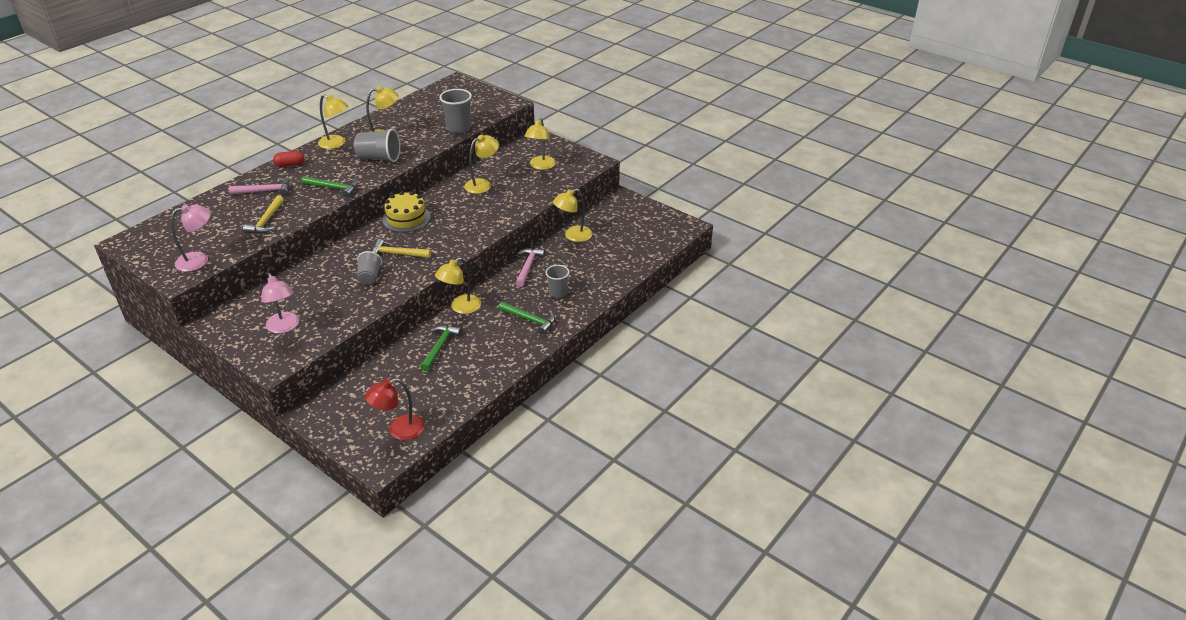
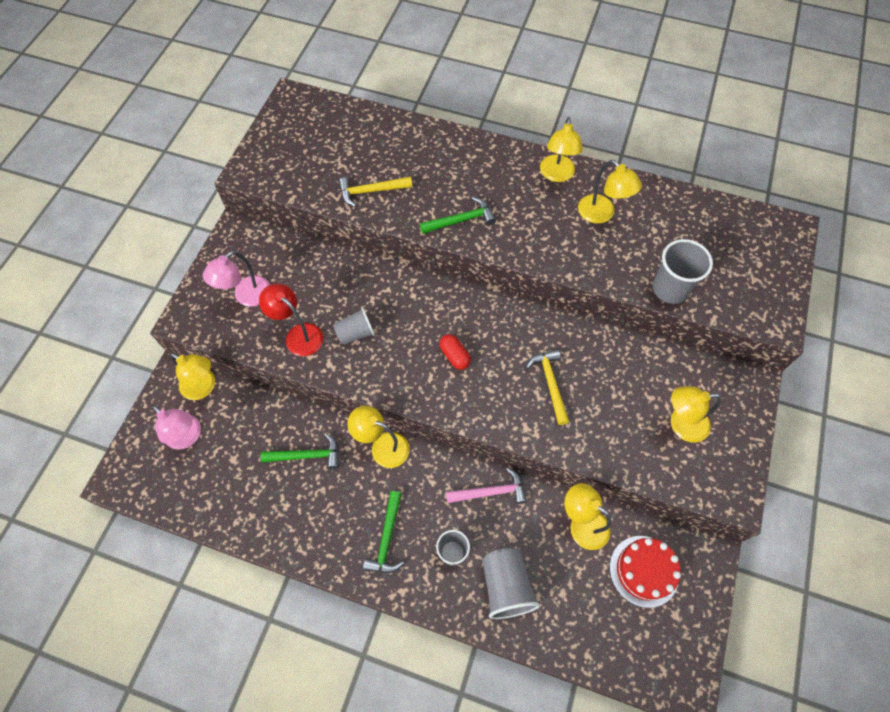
camera: 70 degrees right, 25 degrees up
pink lamp [171,204,211,272] -> pink lamp moved to [152,405,201,450]
pink hammer [229,178,289,196] -> none
red capsule [273,151,304,167] -> red capsule moved to [439,334,471,370]
green hammer [301,176,358,197] -> green hammer turned 105 degrees counterclockwise [420,197,496,234]
grey cup [354,128,400,162] -> grey cup moved to [482,548,540,619]
red lamp [365,378,425,440] -> red lamp moved to [259,283,323,356]
yellow hammer [372,239,431,258] -> yellow hammer moved to [526,349,569,425]
yellow cake [382,191,430,232] -> none
yellow lamp [464,135,499,194] -> yellow lamp moved to [170,353,215,400]
none -> red cake [610,536,681,608]

